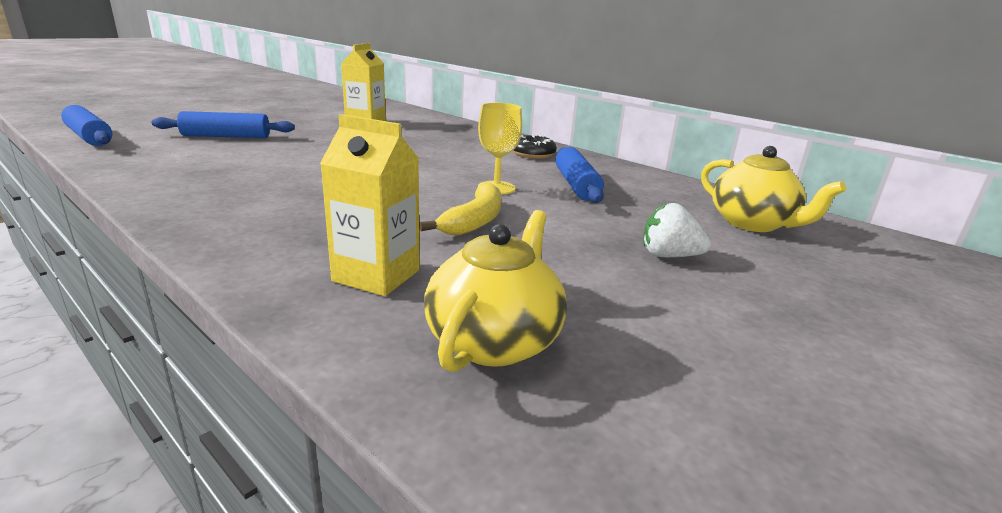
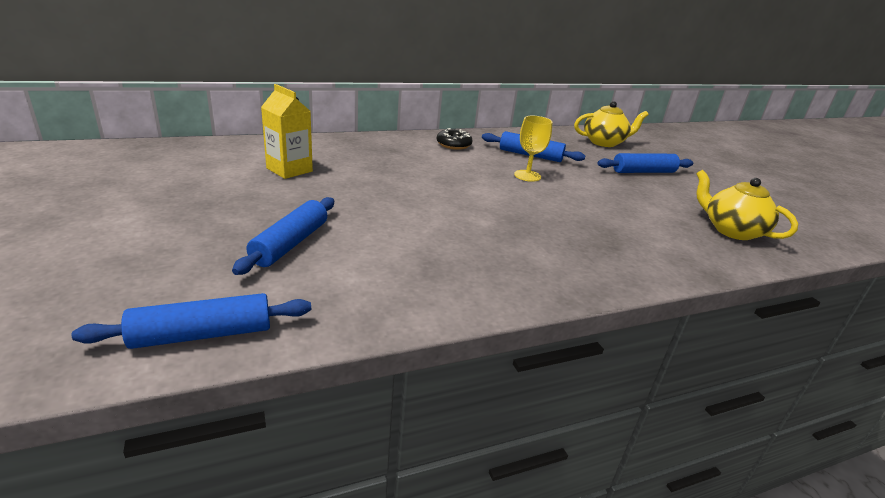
camera: 65 degrees left, 5 degrees up
yellow carton [320,114,419,296] -> none
yellow banana [419,182,501,236] -> none
white strawberry [643,203,711,257] -> blue rolling pin [597,153,693,173]

